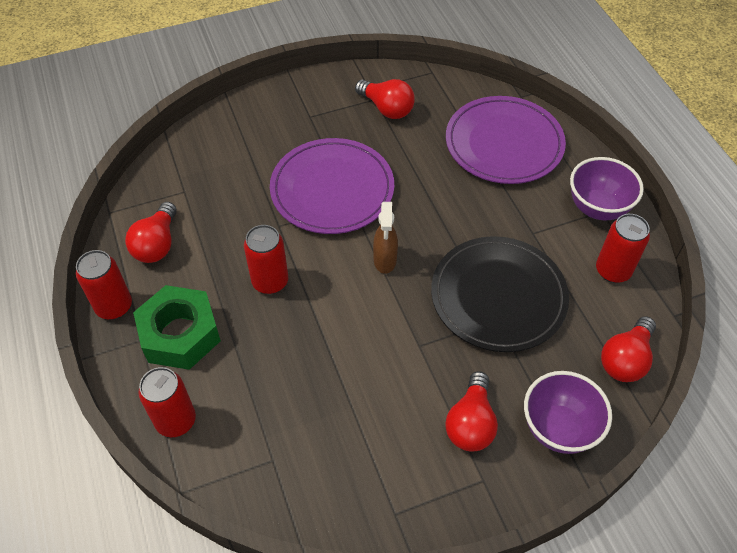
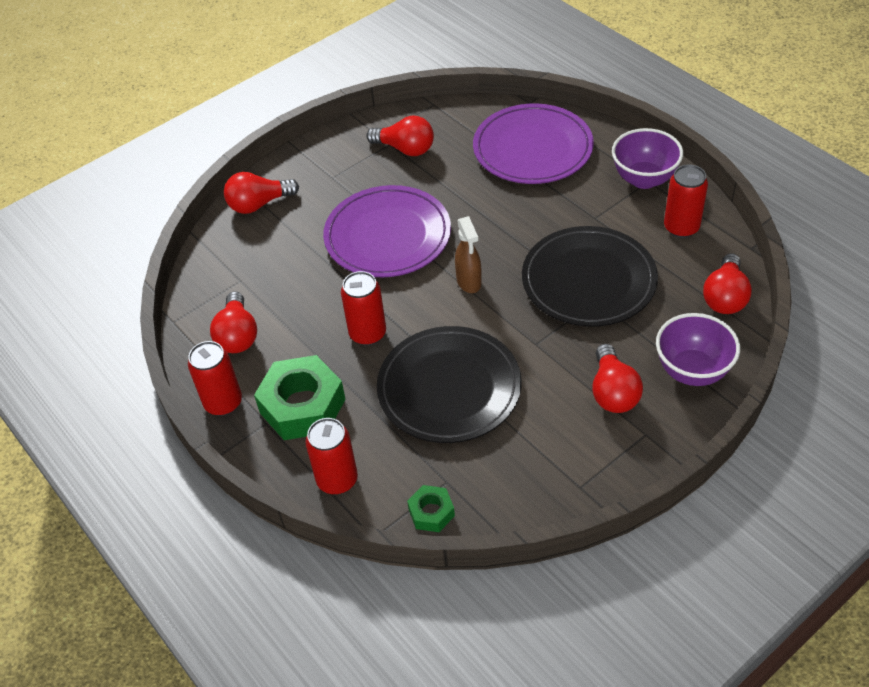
camera: 15 degrees left, 5 degrees down
none -> red light bulb [224,172,299,214]
none -> black plate [377,326,521,443]
none -> green nut [407,485,455,532]

